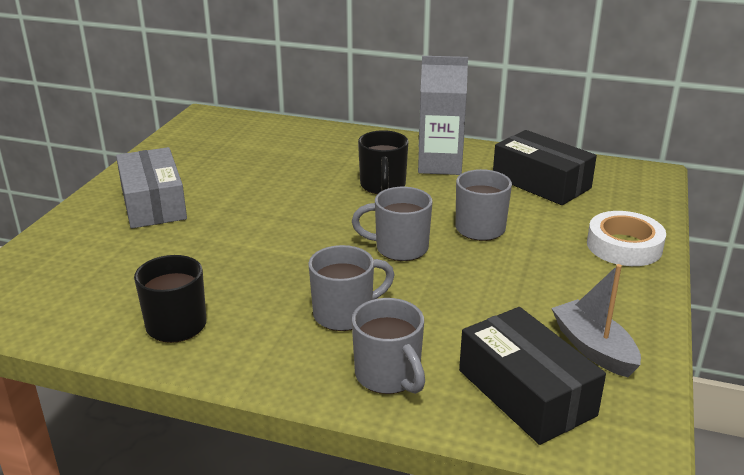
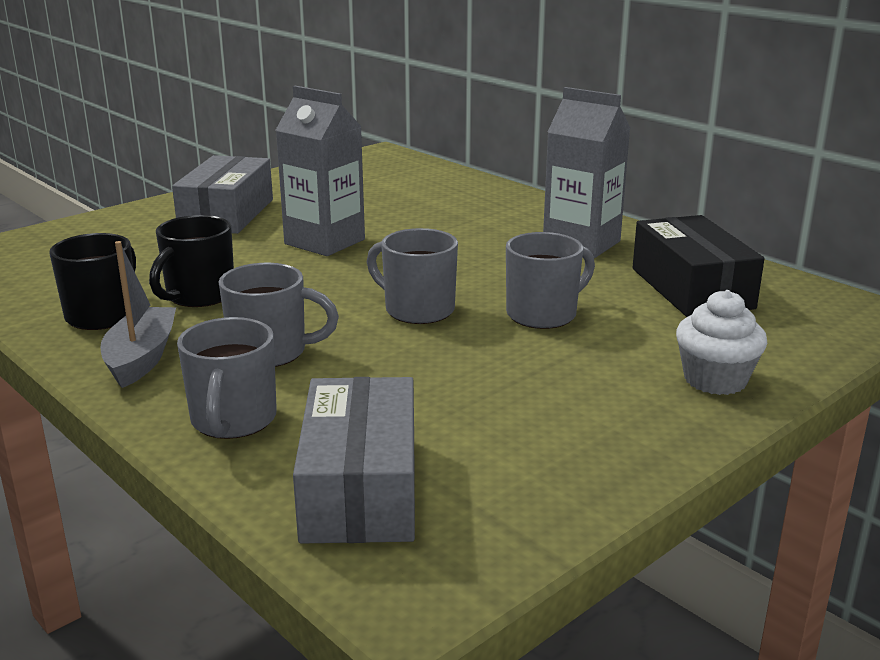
camera: 30 degrees right, 5 degrees down
black mug [358,130,408,194] -> black mug moved to [149,215,234,307]
black box [459,307,606,445] -> grey box [293,377,415,544]
grey boat [551,264,641,377] -> grey boat moved to [100,241,176,388]
white tape [587,211,666,266] -> white cupcake [676,290,768,395]
none -> grey carton [276,86,365,256]

